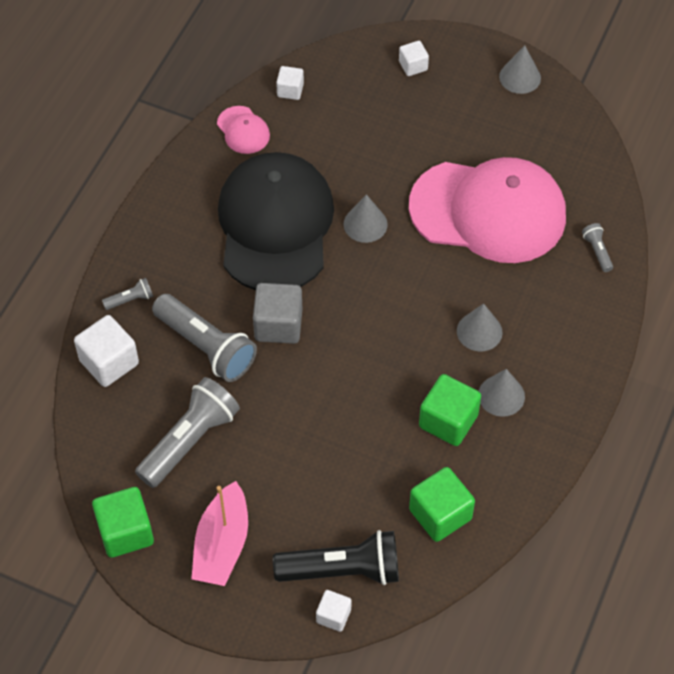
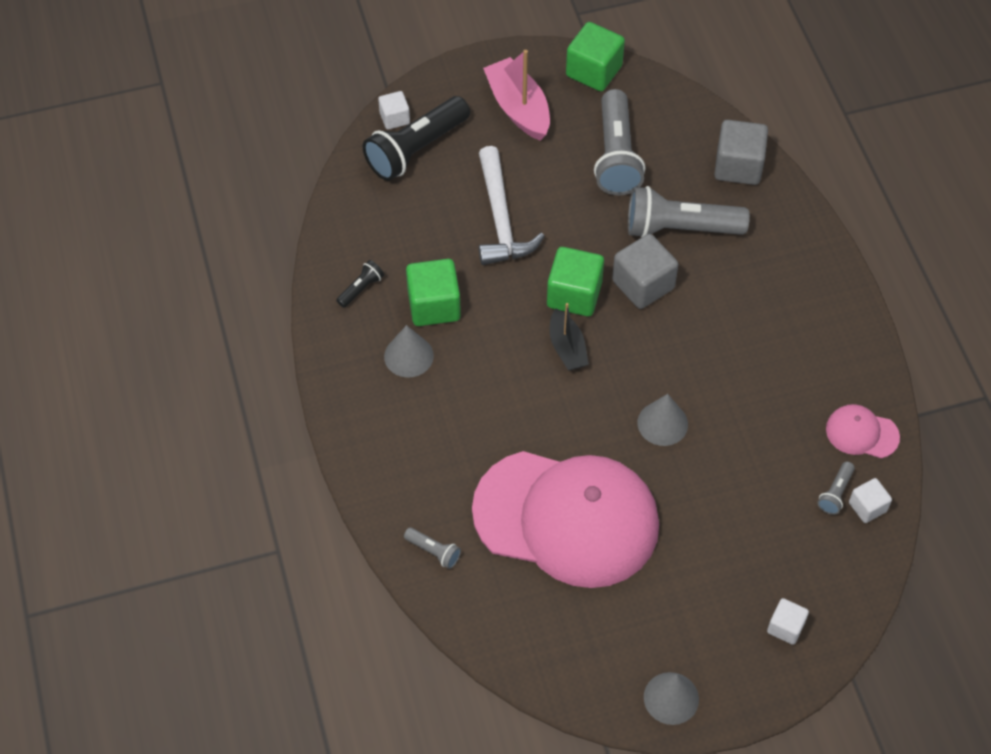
camera: 140 degrees right, 0 degrees up
white cube [74,315,139,387] -> grey cube [714,120,768,185]
grey flashlight [102,278,153,310] -> grey flashlight moved to [817,461,855,515]
black cap [218,152,334,290] -> none
pink cap [409,157,566,263] -> pink cap turned 135 degrees counterclockwise [472,451,659,588]
green cube [409,467,475,542] -> green cube moved to [547,247,604,316]
grey cone [457,303,503,351] -> none
none -> black flashlight [336,260,384,308]
none -> white hammer [479,146,544,265]
none -> black boat [550,303,589,371]

